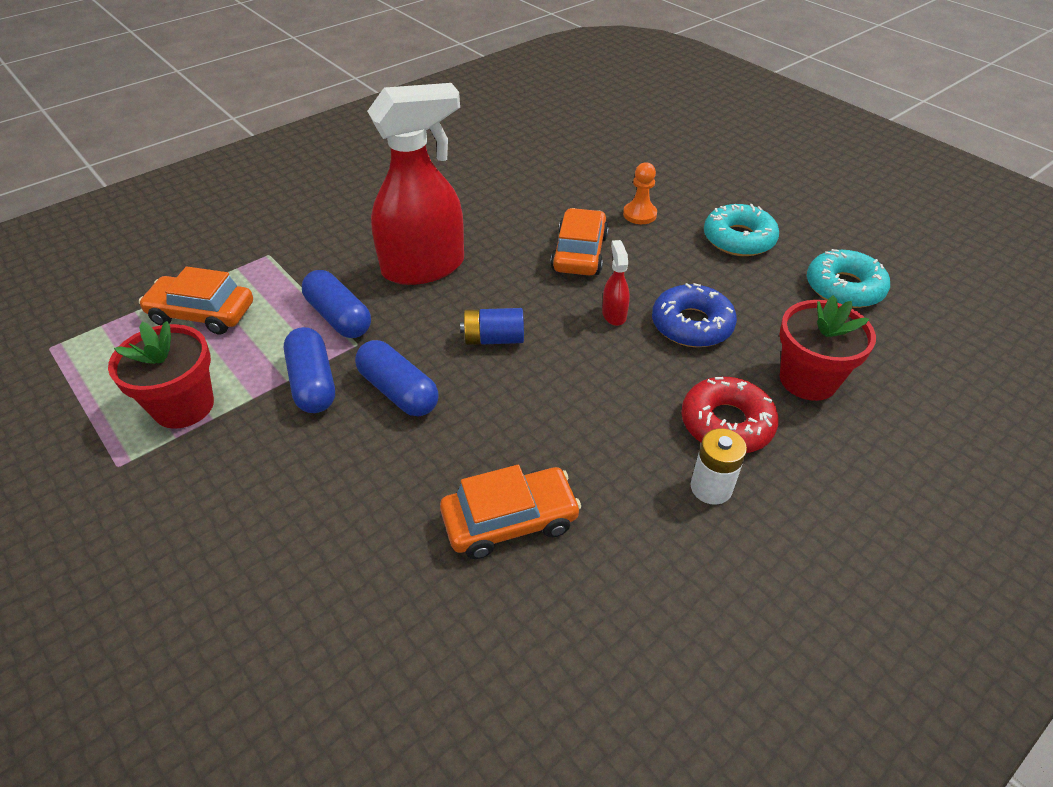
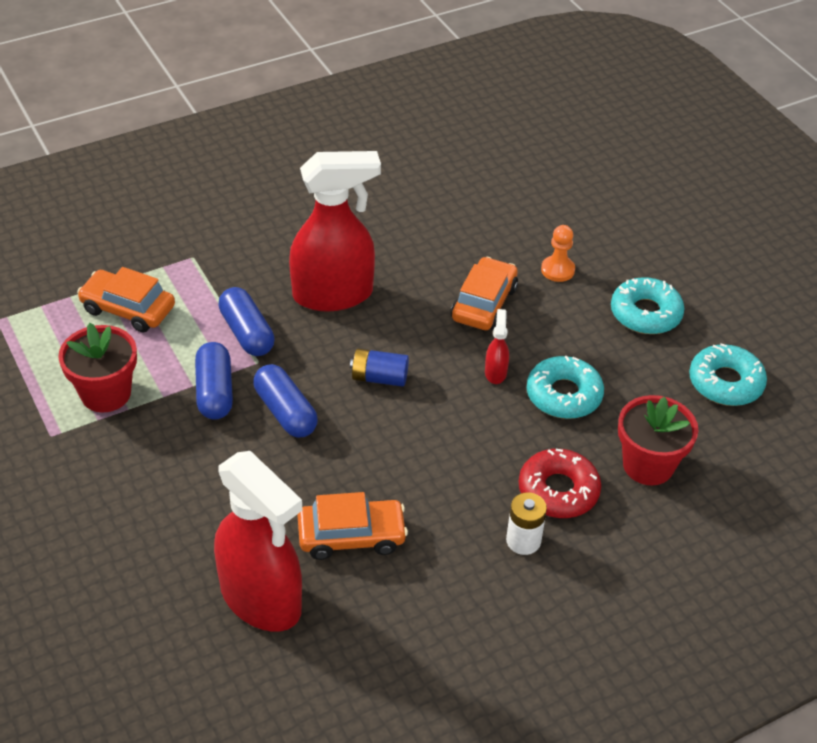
camera: 10 degrees right, 0 degrees up
blue donut [652,283,737,347] -> turquoise donut [527,356,604,419]
none -> red spray bottle [214,451,302,632]

